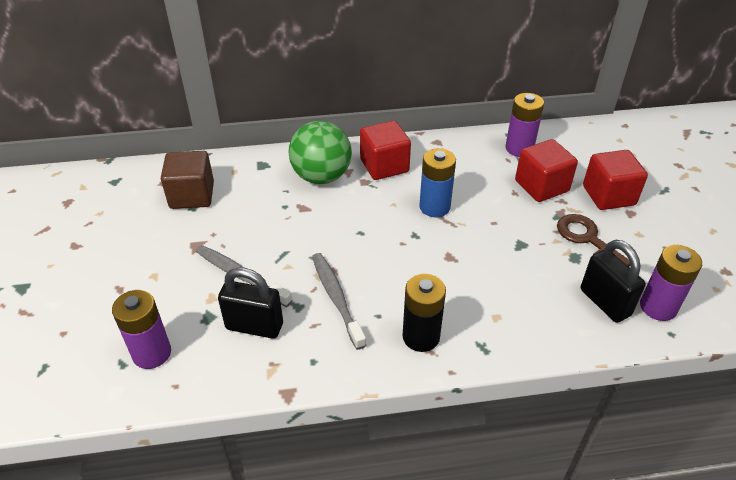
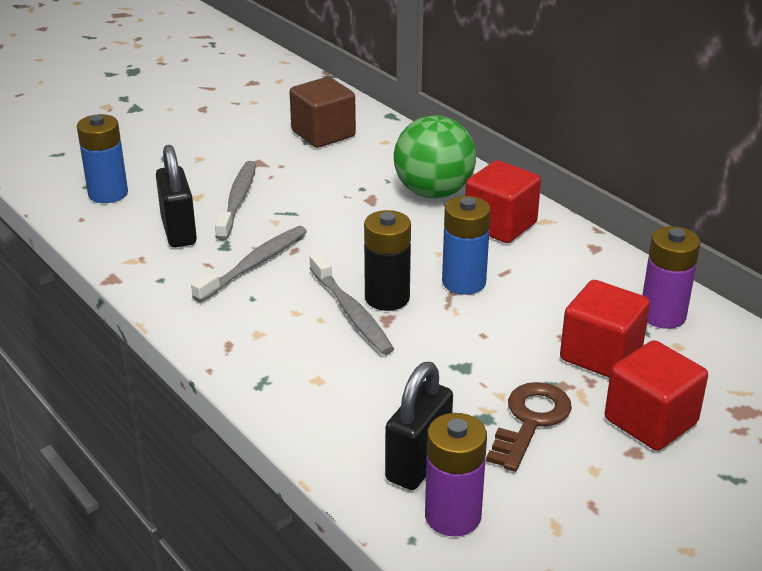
camera: 60 degrees right, 10 degrees down
purple battery [112,290,171,369] -> blue battery [77,114,128,203]
black battery [402,274,446,352] -> black battery moved to [364,210,411,311]
none -> grey toothbrush [310,253,394,355]

